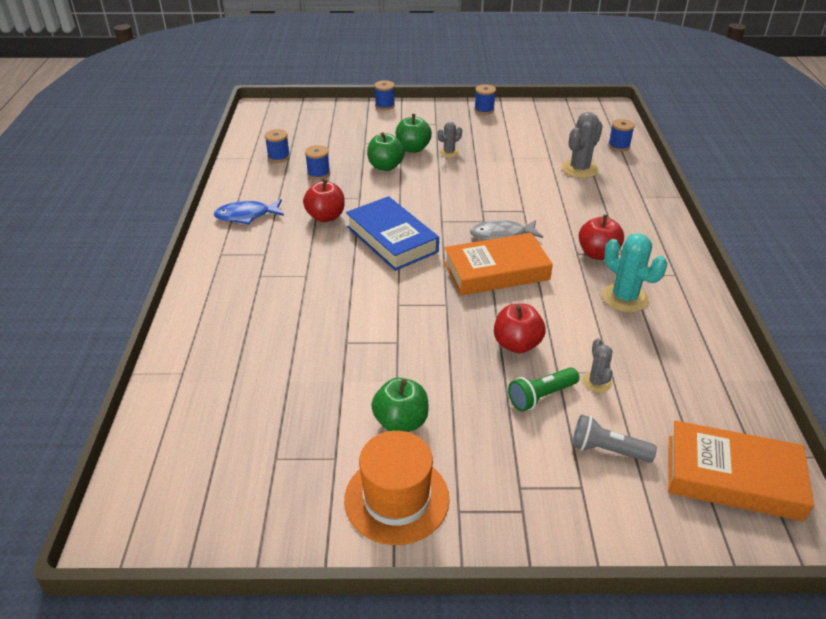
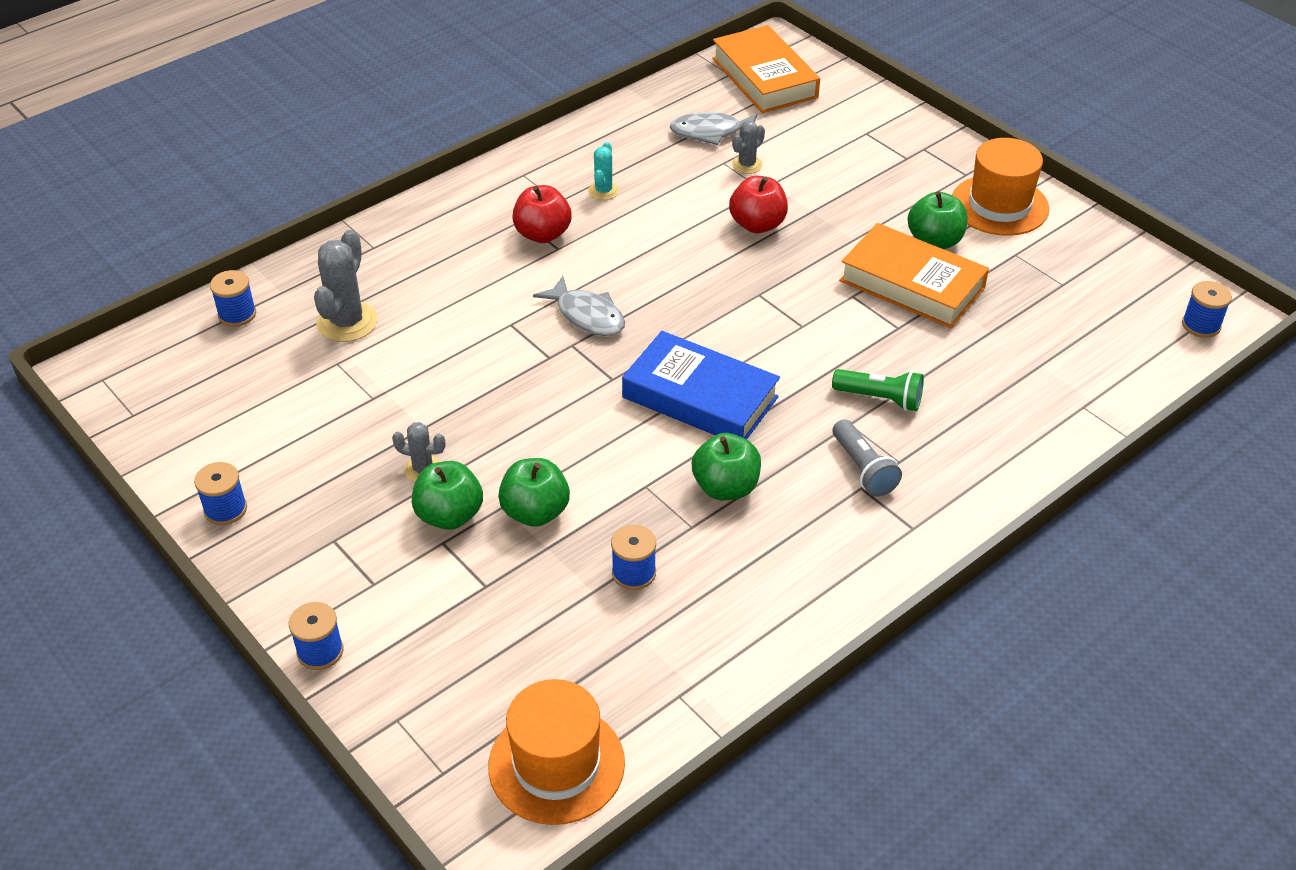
camera: 130 degrees left, 5 degrees up
blue fish [214,199,284,225] -> none
blue spool [265,129,290,162] -> blue spool moved to [1182,281,1232,338]
red apple [303,179,345,222] -> green apple [691,433,761,500]
blue book [346,196,439,271] -> blue book turned 75 degrees counterclockwise [622,331,780,439]
orange book [444,233,553,296] -> orange book moved to [839,223,989,328]
green flashlight [508,367,579,412] -> green flashlight moved to [832,369,924,411]
grey cactus [562,112,603,178] -> grey cactus turned 75 degrees counterclockwise [314,230,377,342]
grey flashlight [572,414,657,463] -> grey flashlight moved to [833,419,902,497]
turquoise cactus [602,233,667,312] -> turquoise cactus [588,142,620,200], size x0.57
none -> orange hat [488,679,625,825]
none -> grey fish [670,112,757,145]

